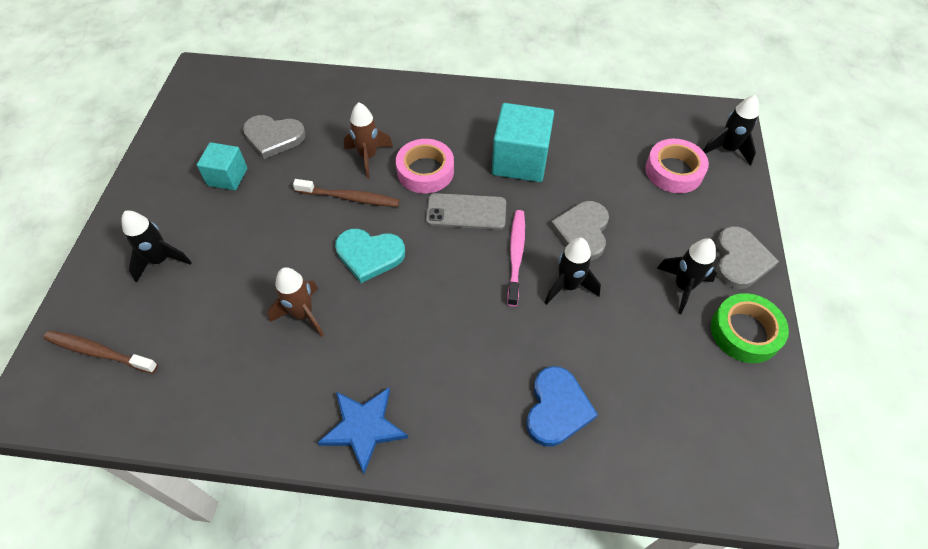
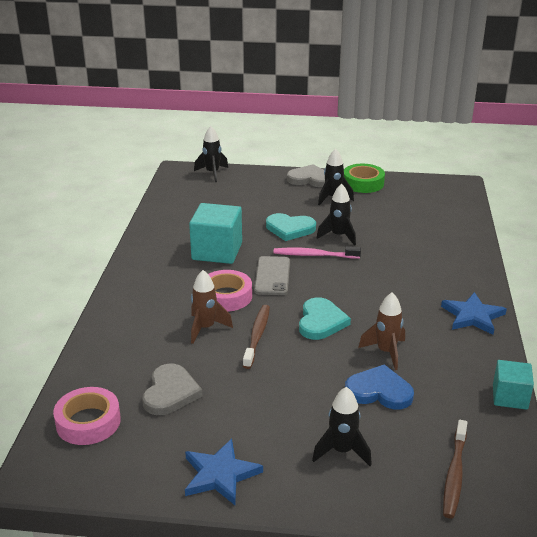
camera: 90 degrees left, 25 degrees down
turquoise cube [197,142,247,190] -> turquoise cube moved to [493,360,534,410]
blue heart [526,366,598,447] -> blue heart moved to [345,364,414,410]
grey heart [550,201,609,261] -> turquoise heart [266,213,316,241]
pink tape [645,139,709,193] -> pink tape moved to [53,387,121,445]
none -> blue star [185,439,263,505]

